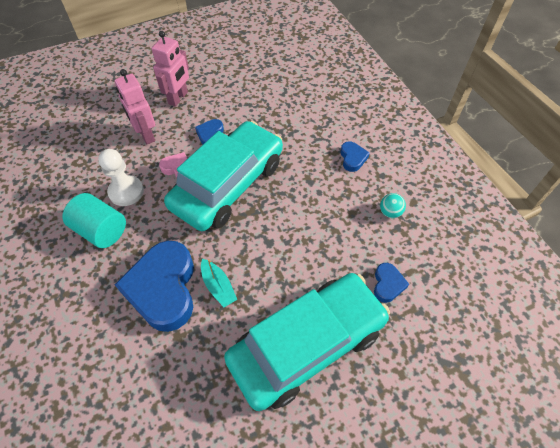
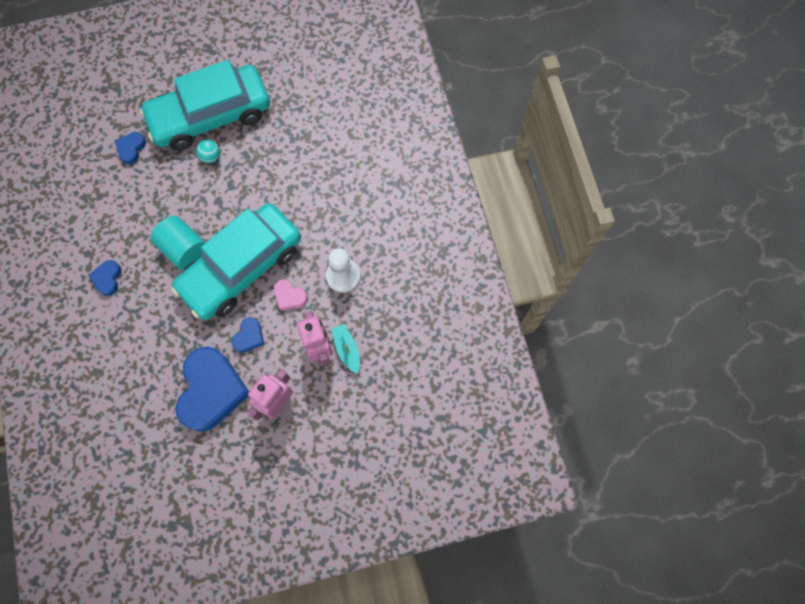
camera: 170 degrees left, 15 degrees up
turquoise cylinder [62,193,126,248] -> turquoise cylinder moved to [151,216,206,270]
blue heart [115,241,194,332] -> blue heart moved to [176,347,249,432]
turquoise boat [201,259,237,307] -> turquoise boat moved to [331,324,360,374]
turquoise ball [380,193,406,218] -> turquoise ball moved to [196,140,220,163]

